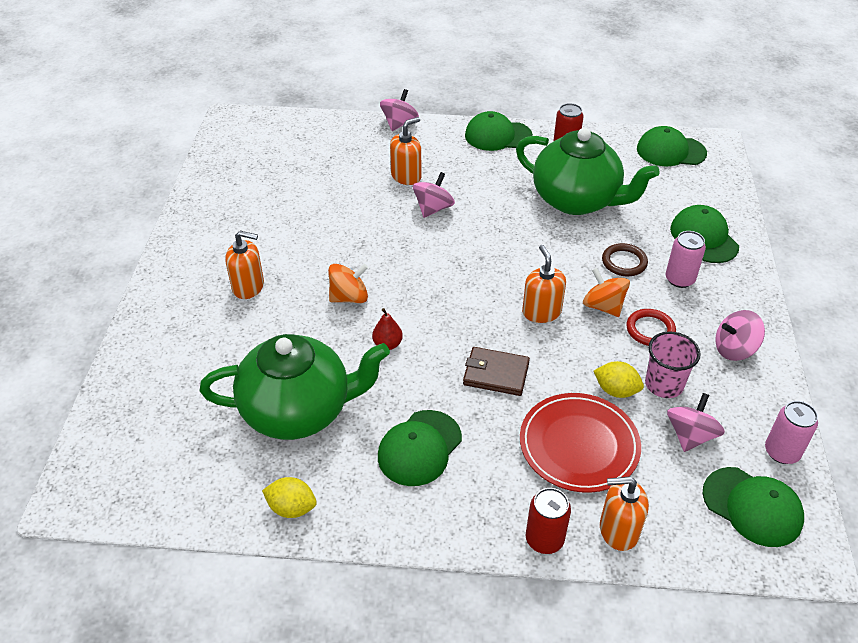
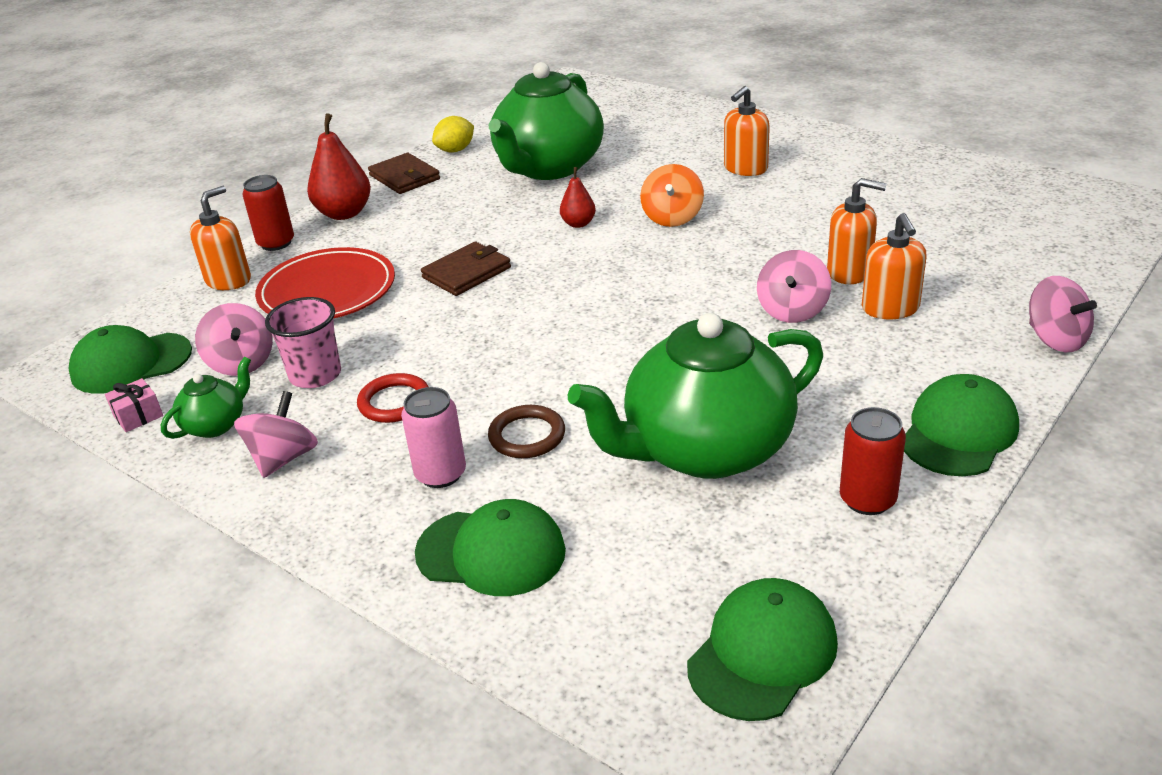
camera: 125 degrees right, 10 degrees down
green cap [378,410,462,486] -> none
pink spinning top [413,172,455,218] -> pink spinning top turned 45 degrees clockwise [757,250,831,323]
orange soap dispenser [522,245,566,323] -> orange soap dispenser moved to [827,178,887,284]
orange spinning top [583,268,630,317] -> none
yellow lemon [594,361,644,398] -> none
pink can [765,401,818,464] -> pink gift [105,378,163,432]
none -> green teapot [161,356,251,439]
none -> red pear [307,113,371,220]
none -> brown wallet [368,153,440,194]

